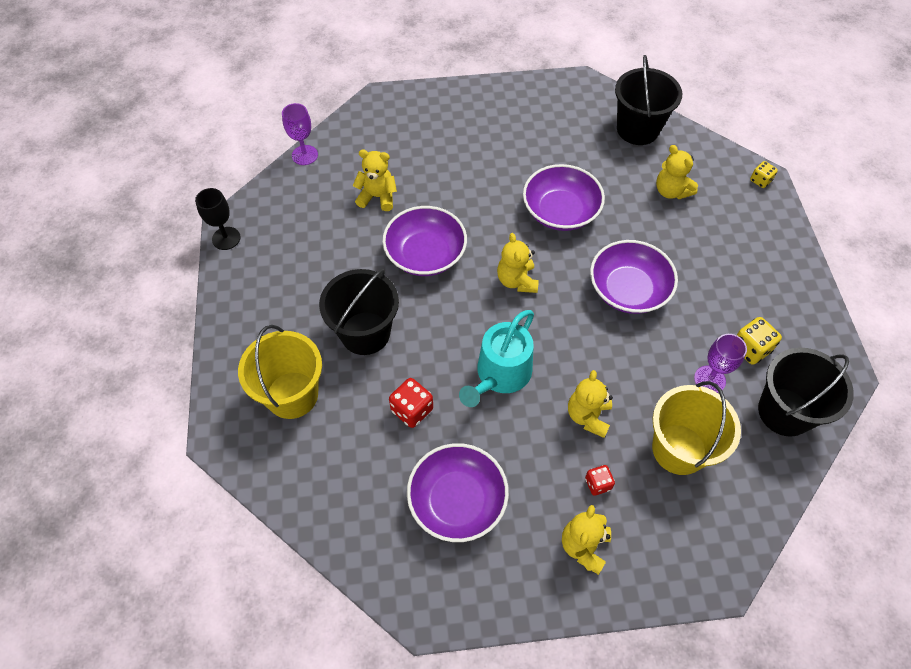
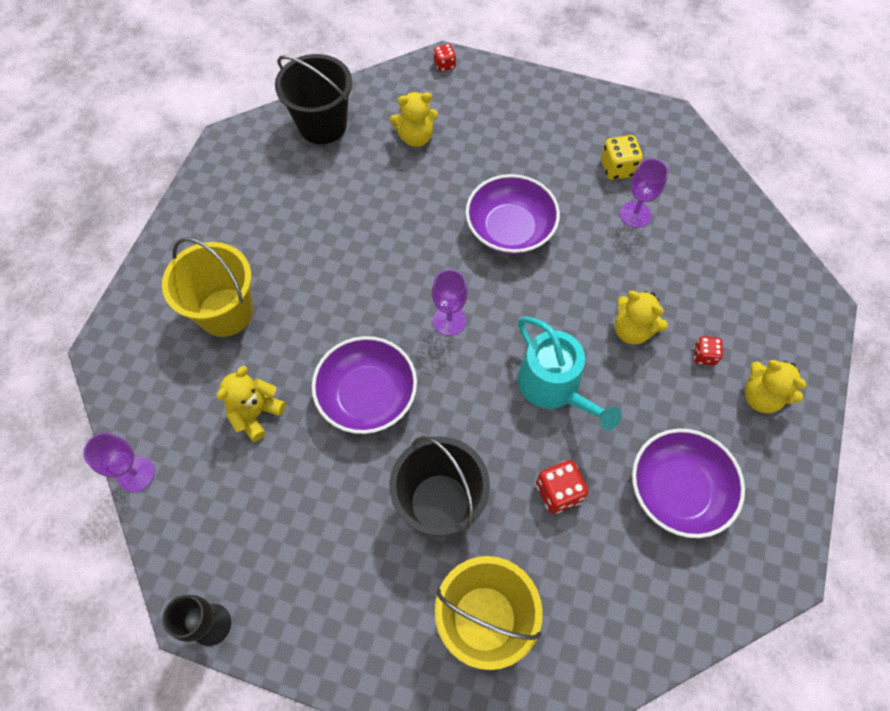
camera: 65 degrees left, 5 degrees up
yellow teddy bear [497,233,539,293] -> purple goblet [432,270,468,336]
purple bowl [523,164,605,231] -> none
yellow bucket [652,381,741,475] -> yellow bucket moved to [162,237,253,337]
yellow dice [750,161,778,188] -> red dice [434,44,456,72]
black bucket [758,348,854,437] -> none

